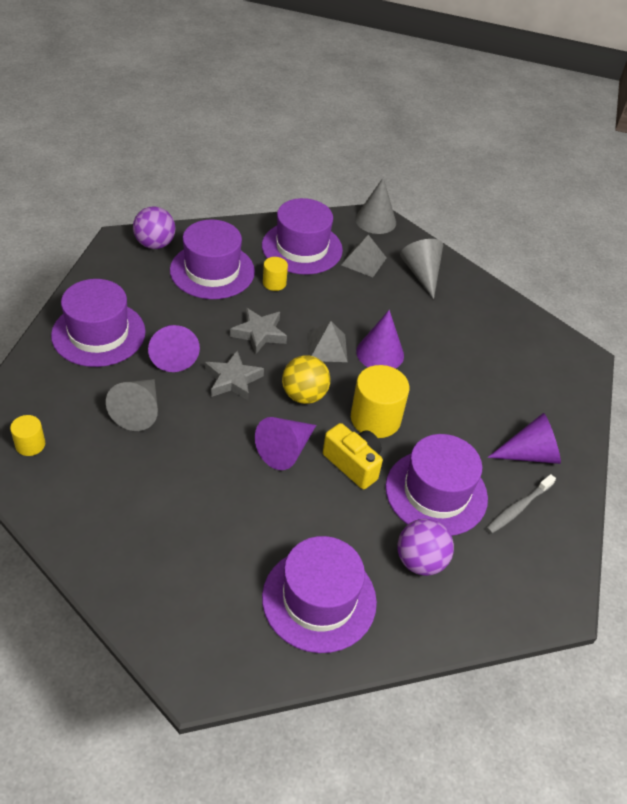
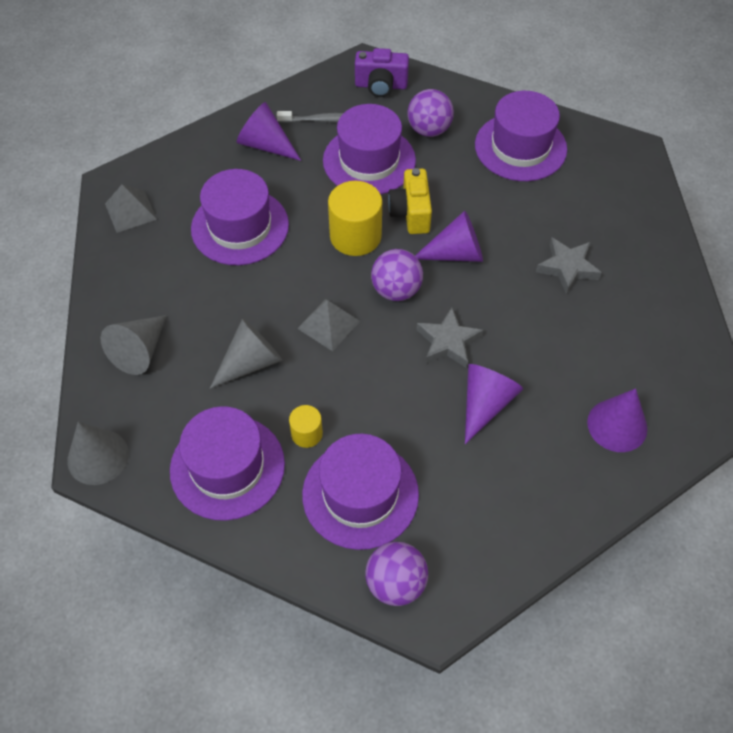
camera: 135 degrees left, 10 degrees up
yellow cylinder [10,415,45,456] -> none
purple hat [51,279,146,367] -> purple hat moved to [191,169,289,265]
grey cone [106,379,158,431] -> grey cone moved to [210,318,283,389]
grey star [230,308,287,355] -> grey star moved to [536,237,602,294]
yellow ball [282,355,330,404] -> purple ball [371,249,423,301]
grey pyramid [341,235,386,277] -> grey pyramid moved to [105,184,157,233]
purple cone [356,310,404,369] -> purple cone moved to [587,388,647,452]
none -> purple camera [355,48,409,97]

